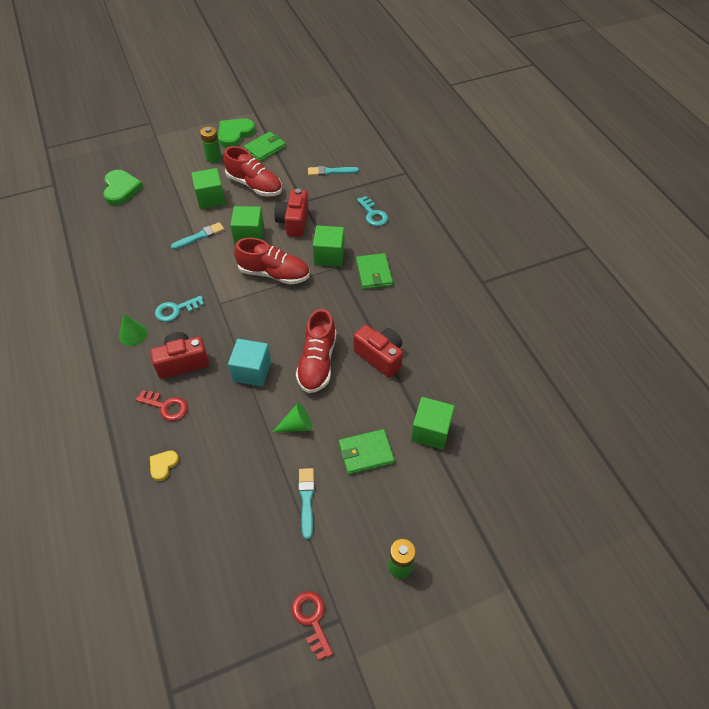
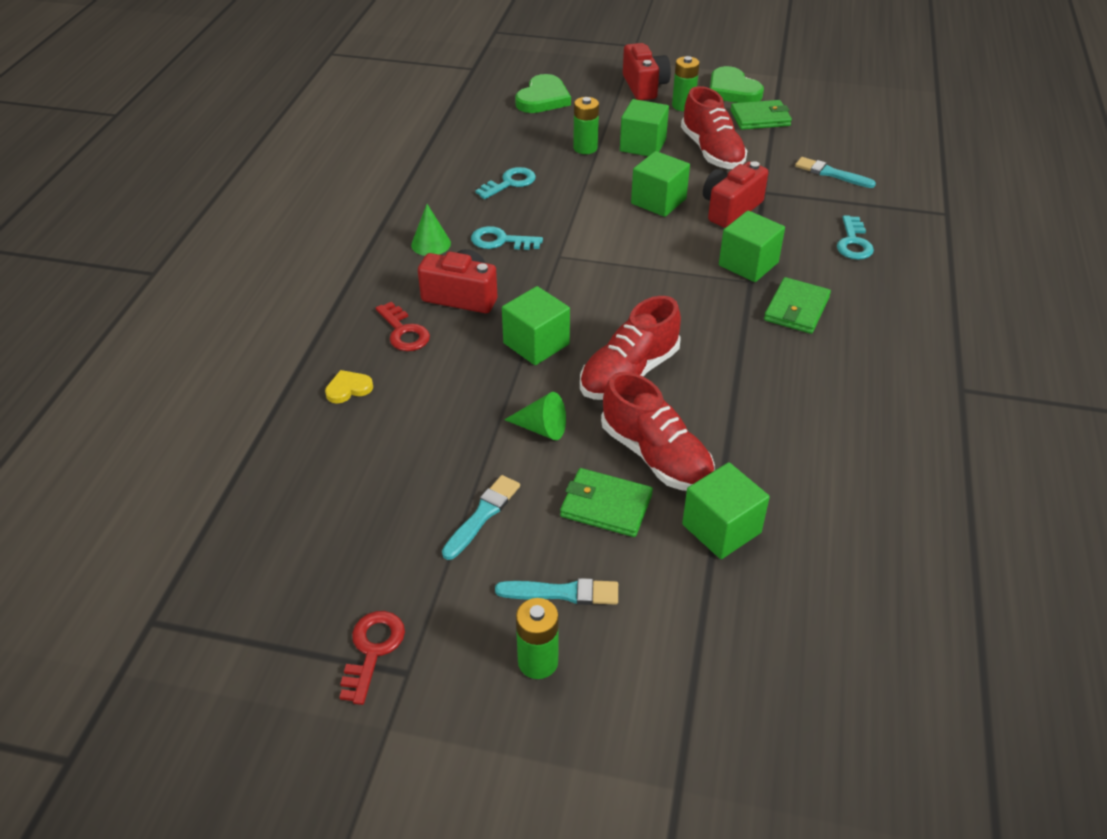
camera: 35 degrees right, 10 degrees down
turquoise brush [171,222,224,250] -> turquoise brush moved to [495,578,618,605]
green heart [218,118,255,147] -> green heart turned 105 degrees counterclockwise [710,66,764,103]
turquoise cube [228,339,271,387] -> green cube [502,286,570,365]
red shoe [234,238,310,285] -> red shoe moved to [601,372,715,491]
red camera [354,325,403,378] -> red camera moved to [623,43,671,100]
none -> turquoise key [475,167,536,199]
none -> green battery [573,97,599,154]

